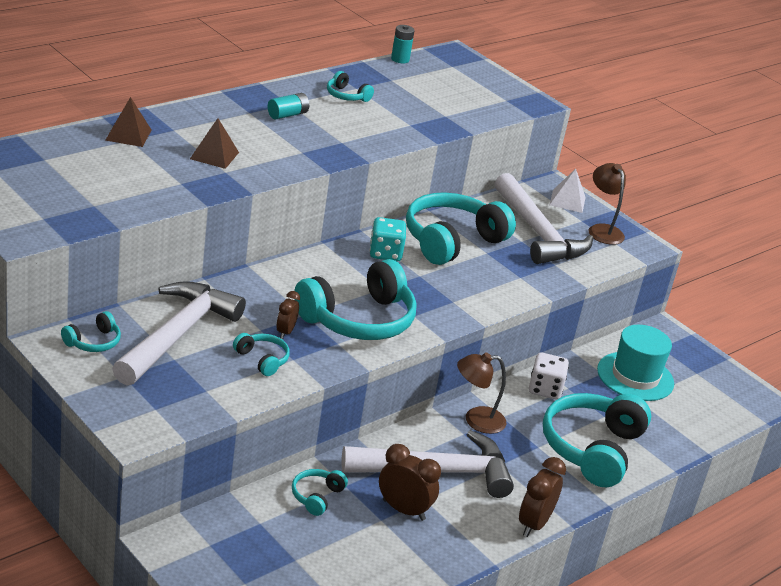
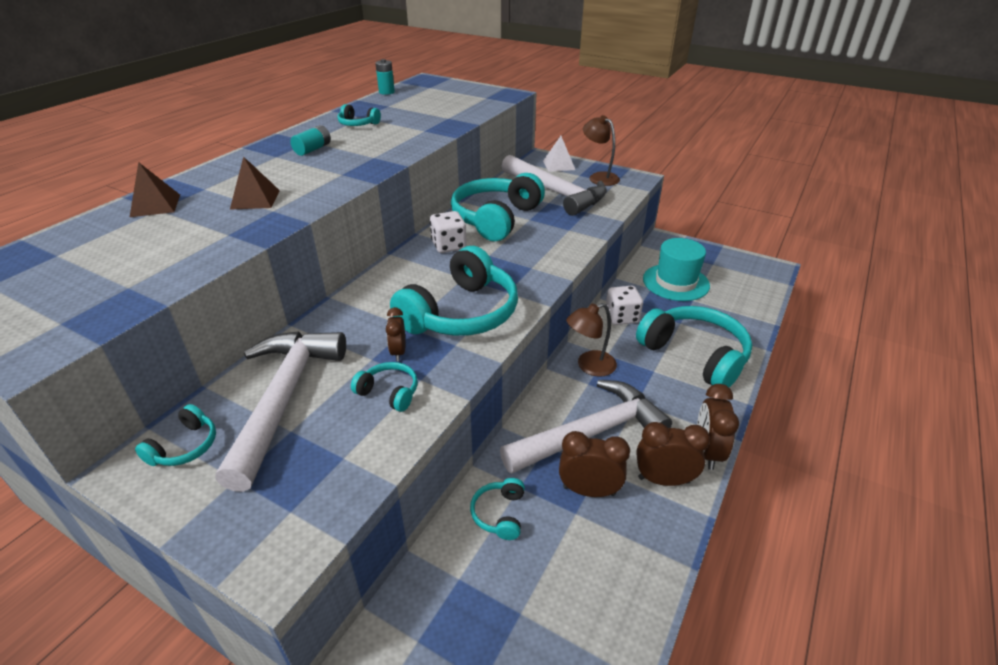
camera: 15 degrees left, 5 degrees up
turquoise dice [370,217,406,261] -> white dice [430,211,467,253]
turquoise headphones [543,393,651,487] -> turquoise headphones turned 135 degrees clockwise [636,306,752,387]
none -> brown clock [636,422,710,486]

